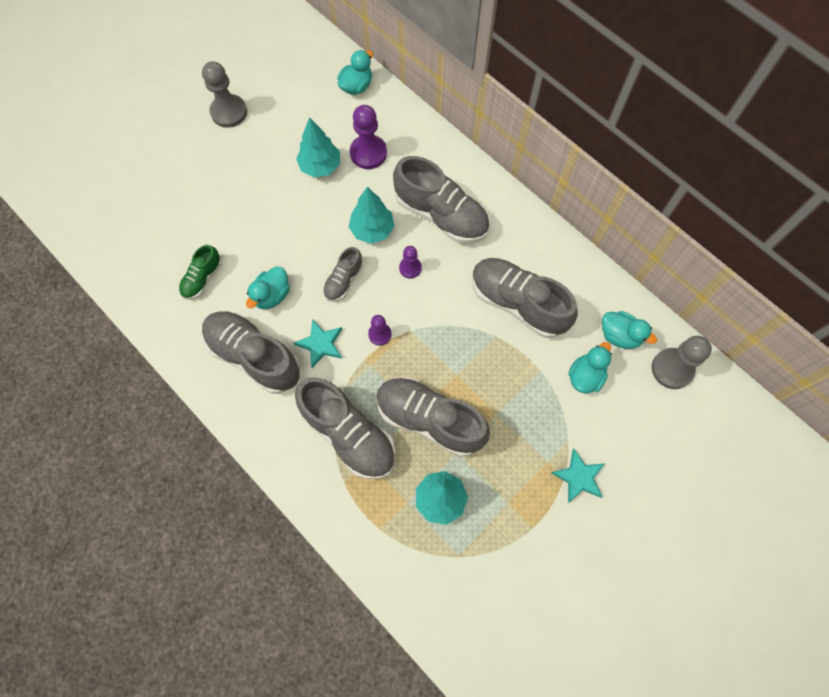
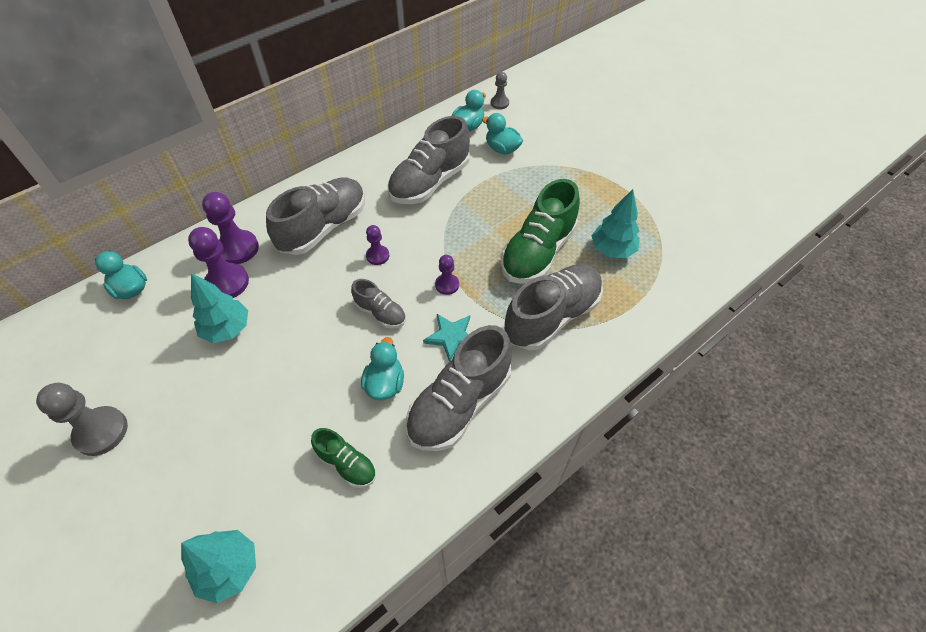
camera: 85 degrees left, 15 degrees down
turquoise duck [246,266,290,309] -> turquoise duck turned 120 degrees counterclockwise [361,337,404,400]
turquoise tree [349,187,395,244] -> turquoise tree moved to [181,530,256,603]
grey shoe [376,377,490,457] -> green shoe [501,179,580,284]
turquoise star [552,449,604,503] -> none
grey pawn [652,336,712,389] -> grey pawn [491,72,509,109], size x0.57
none -> purple pawn [202,192,259,264]

